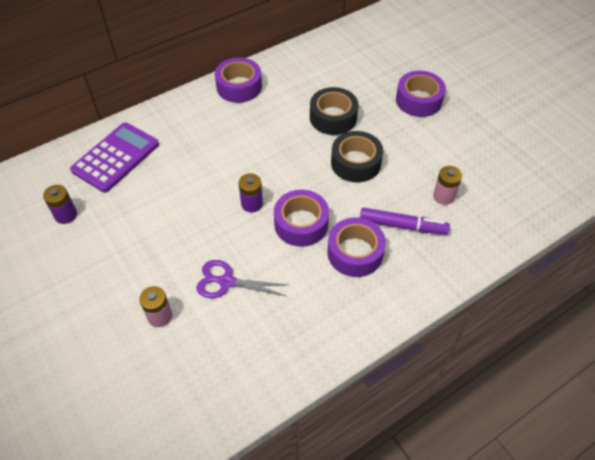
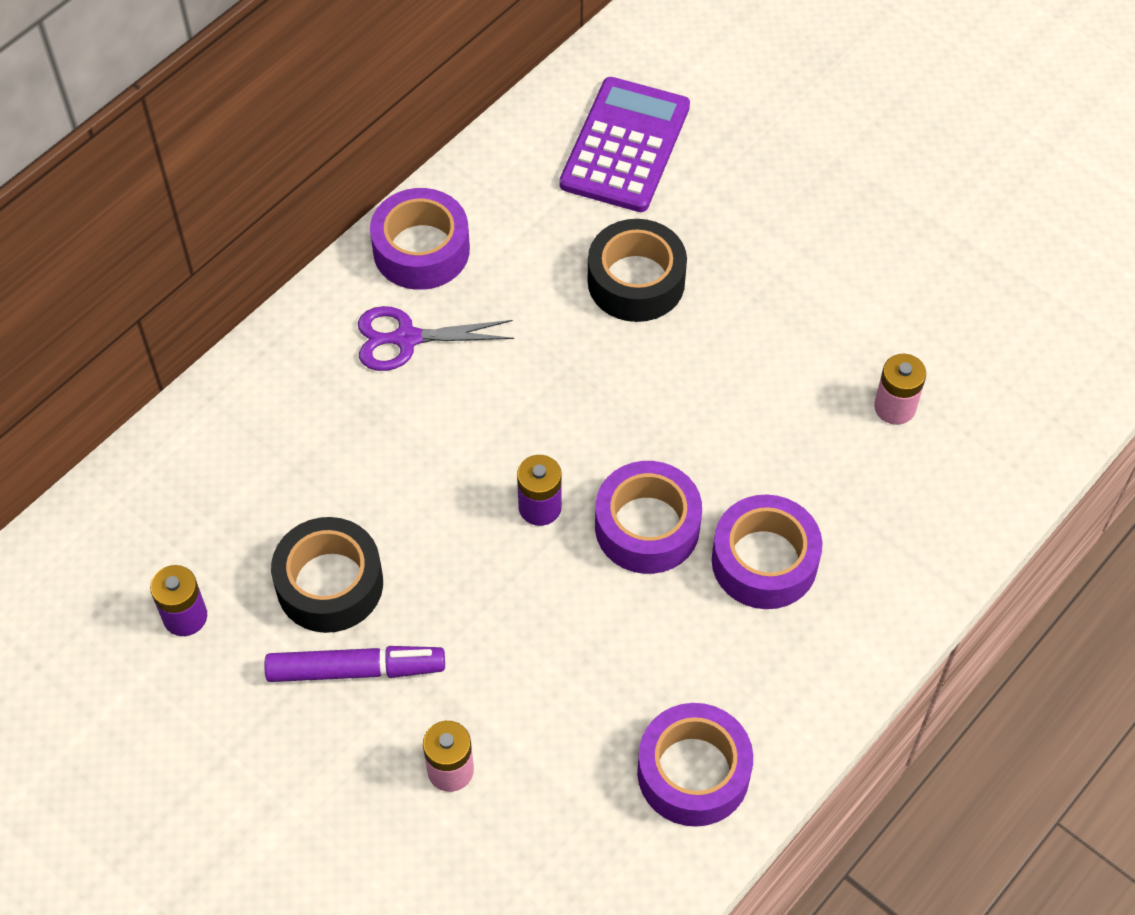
camera: 15 degrees left, 5 degrees up
purple calculator [70,122,159,193] -> purple calculator moved to [560,77,690,212]
purple scissors [196,260,288,298] -> purple scissors moved to [358,306,514,371]
black tape [331,131,383,182] -> black tape moved to [271,517,383,633]
purple marker [360,208,450,235] -> purple marker moved to [264,646,445,682]
purple tape [396,71,446,117] -> purple tape moved to [637,703,753,827]

